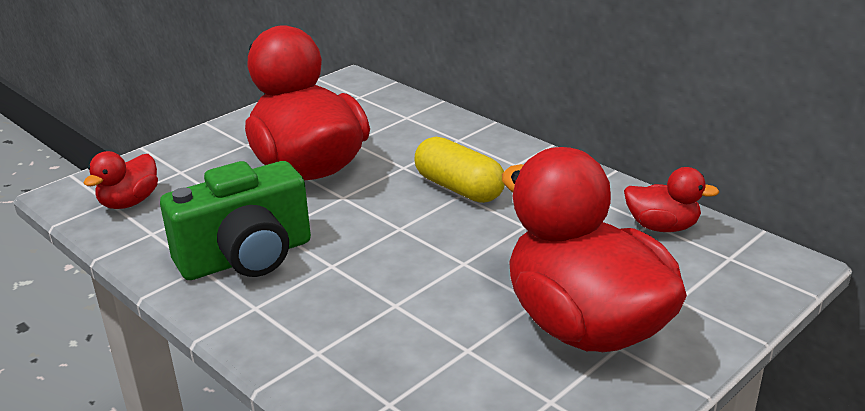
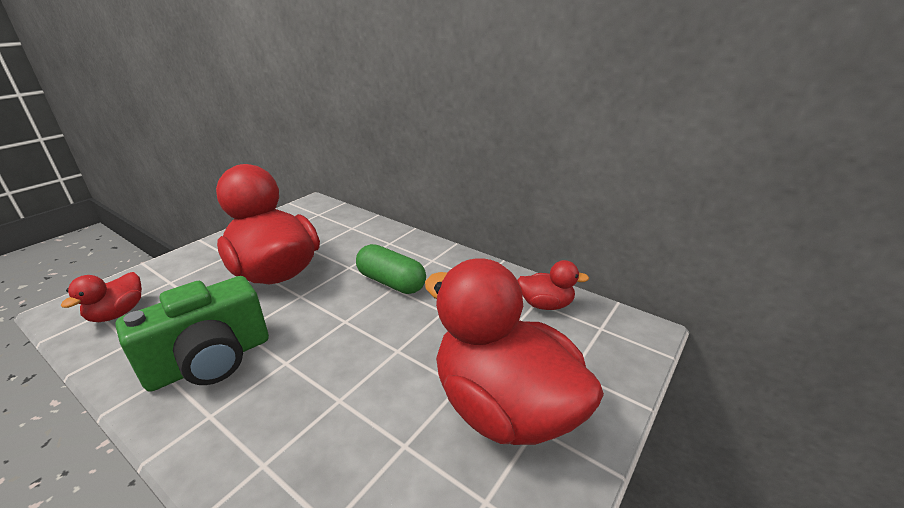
camera: 10 degrees left, 0 degrees up
yellow capsule [415,137,505,203] -> green capsule [356,244,426,294]

